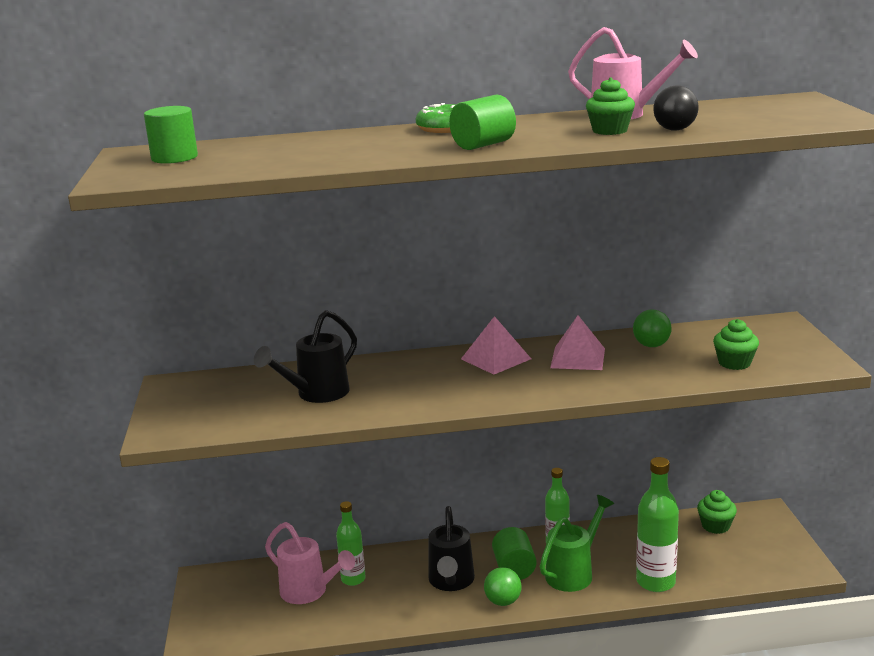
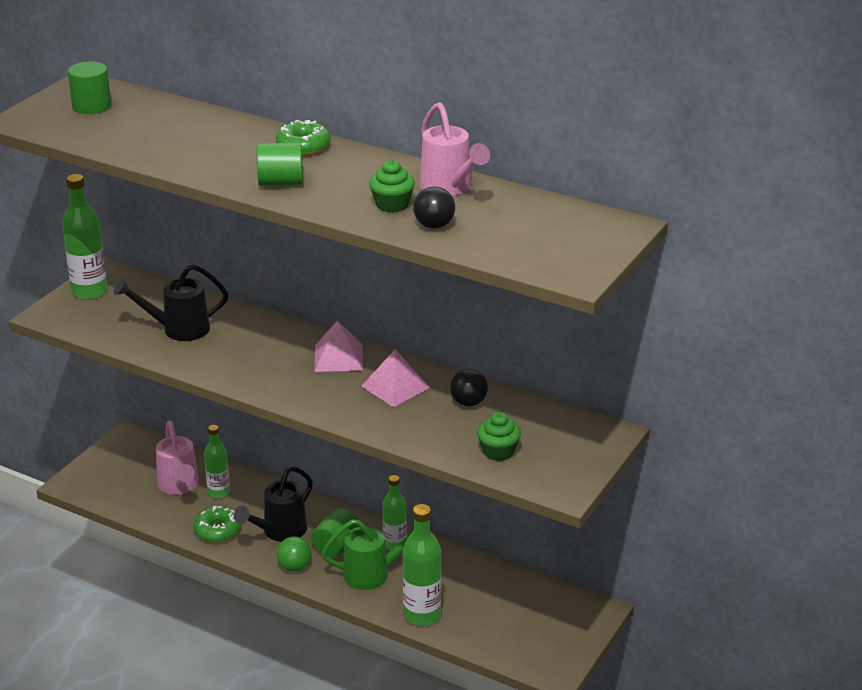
camera: 35 degrees right, 10 degrees up
green ball [633,310,671,347] -> black ball [450,369,488,407]
green cupcake [697,490,737,534] -> none
none -> green bottle [62,174,107,300]
none -> green donut [193,506,242,543]

